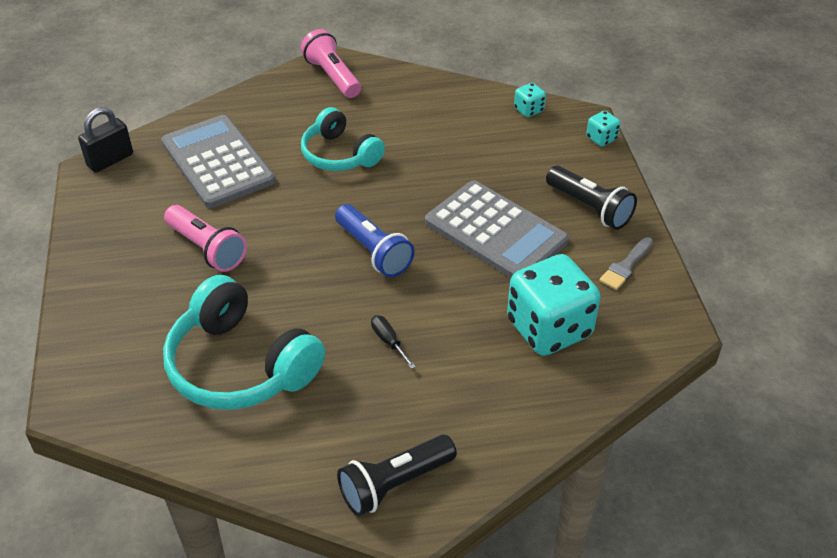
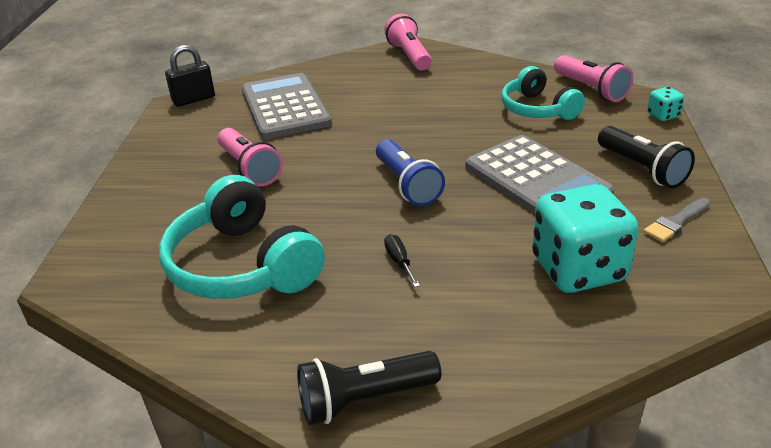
camera: 15 degrees right, 10 degrees down
turquoise headphones [301,107,385,171] -> turquoise headphones moved to [501,66,585,120]
turquoise dice [514,83,546,117] -> pink flashlight [554,55,633,102]

